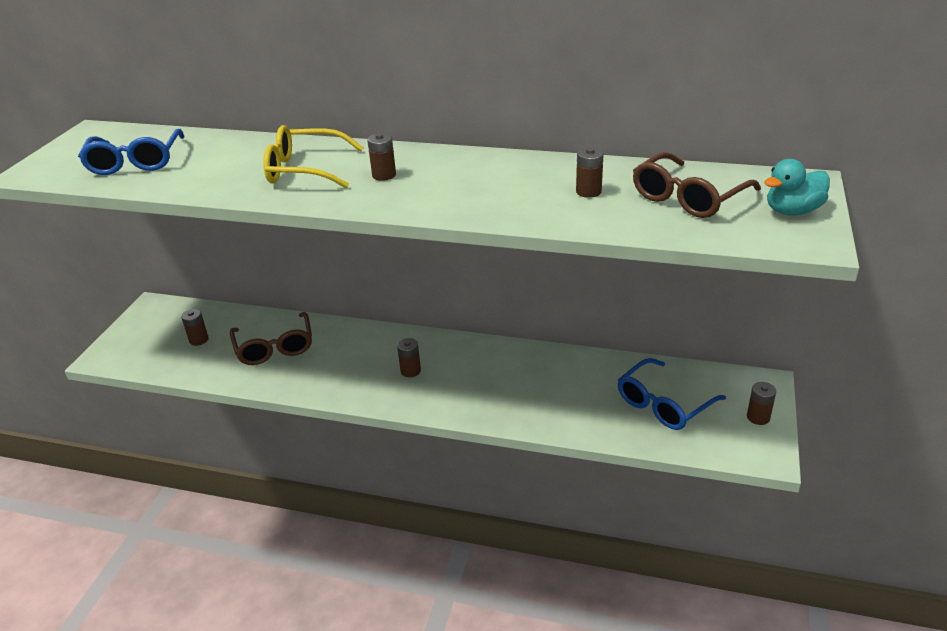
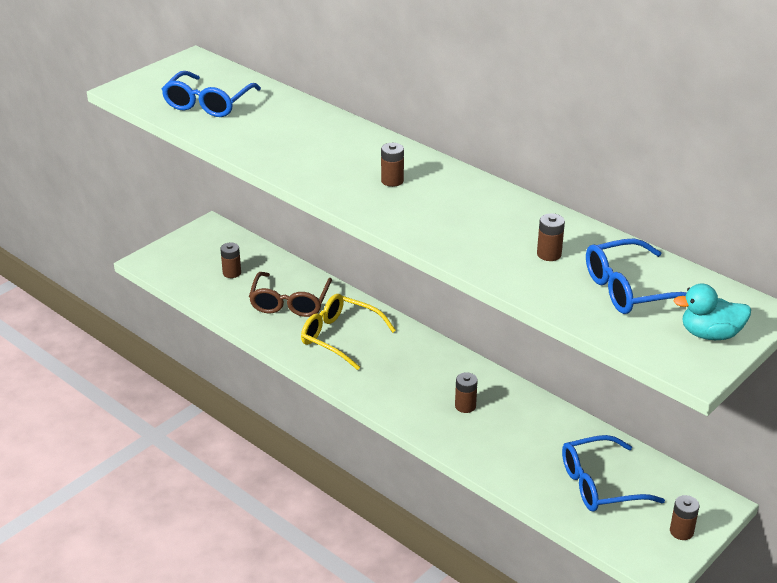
camera: 25 degrees right, 0 degrees up
yellow glasses [263,125,363,188] -> yellow glasses moved to [301,294,396,370]
brown battery [397,338,421,377] -> brown battery moved to [455,372,478,413]
brown glasses [633,152,761,218] -> blue glasses [586,239,687,314]

